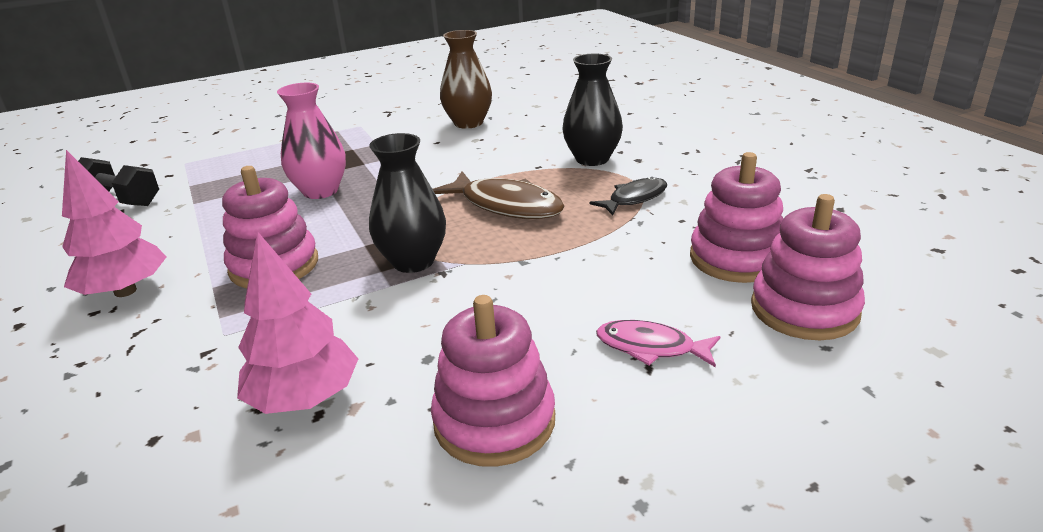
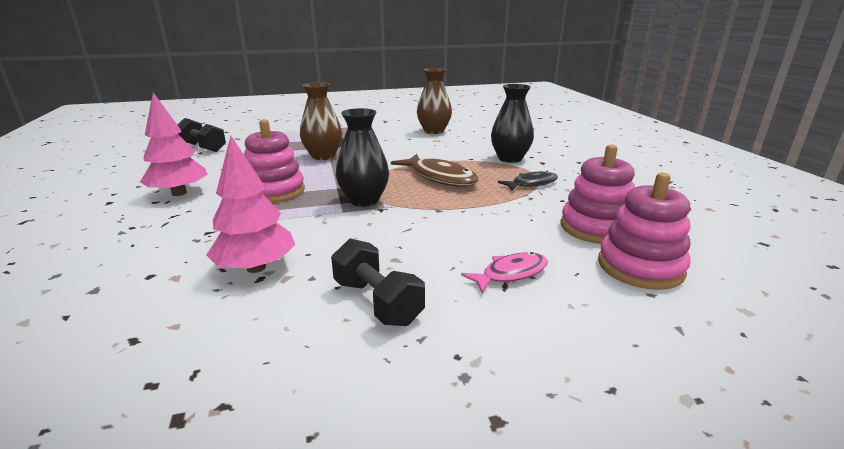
camera: 10 degrees right, 5 degrees down
pink vase [277,83,346,199] -> brown vase [300,82,342,160]
pink stacking toy [431,295,555,467] -> black dumbbell [331,238,425,326]
pink fish [596,320,720,368] -> pink fish turned 120 degrees clockwise [461,252,547,293]

